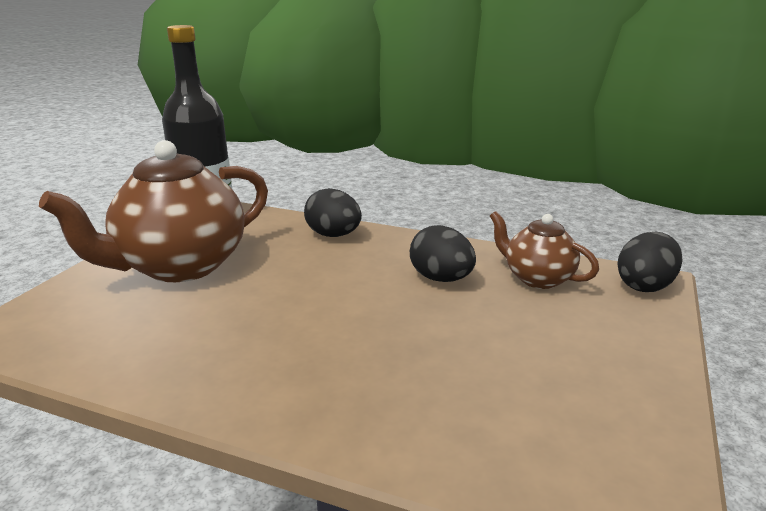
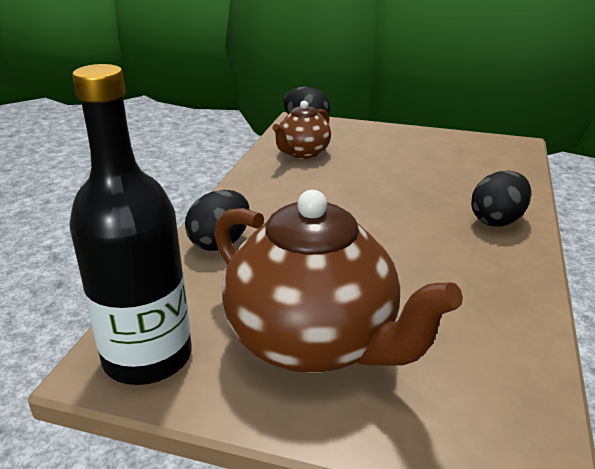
camera: 95 degrees left, 5 degrees up
black egg [410,225,476,282] -> black egg moved to [471,171,532,227]

